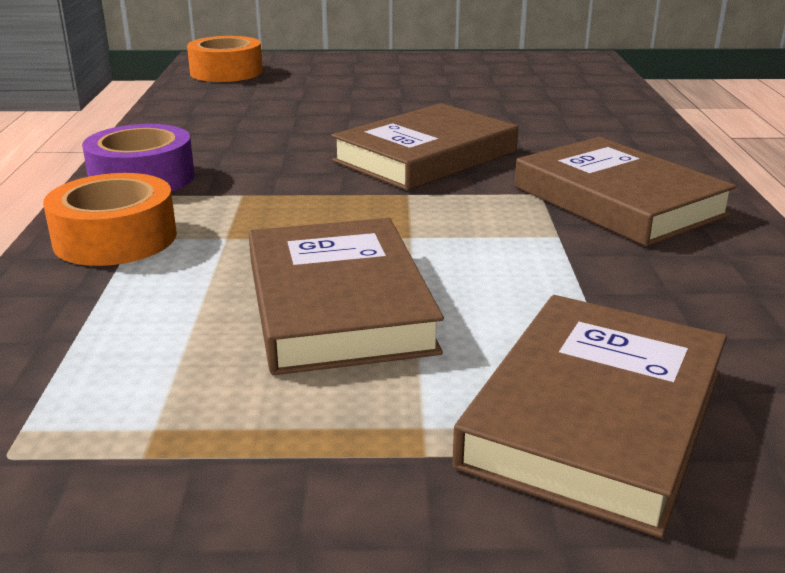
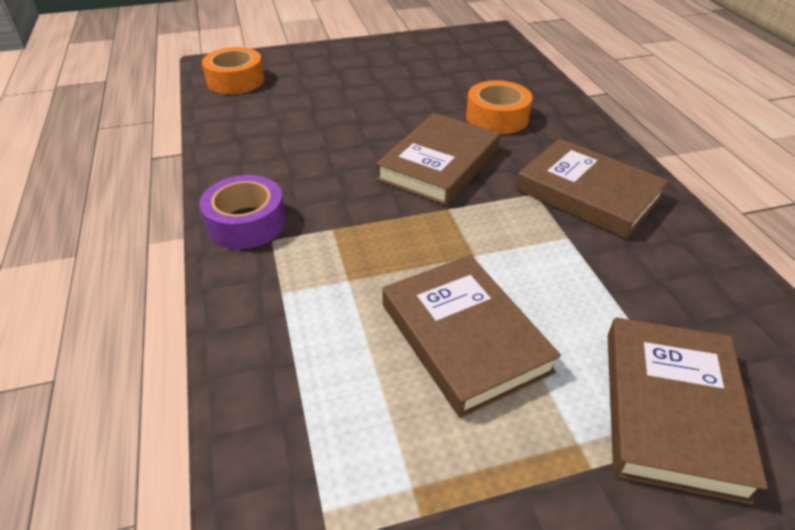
camera: 15 degrees left, 15 degrees up
orange tape [43,173,177,266] -> orange tape moved to [466,80,533,134]

